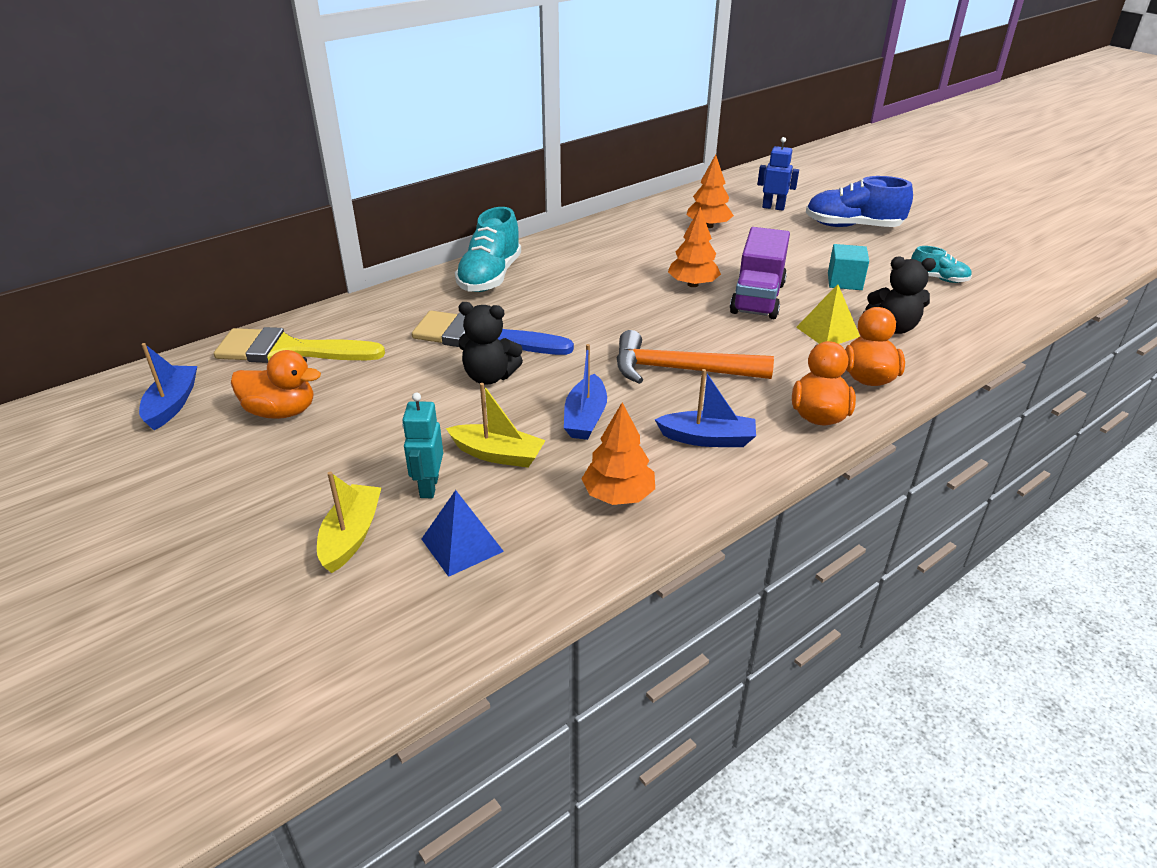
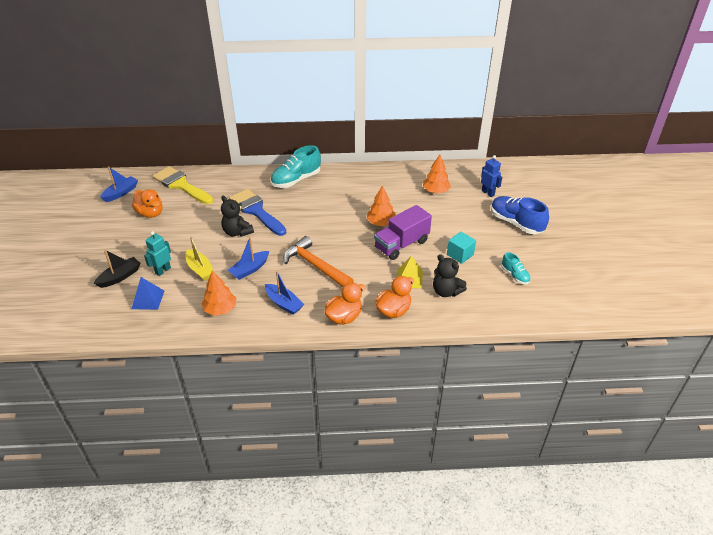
camera: 35 degrees right, 5 degrees up
yellow boat [317,472,381,573] -> black boat [94,250,141,288]

